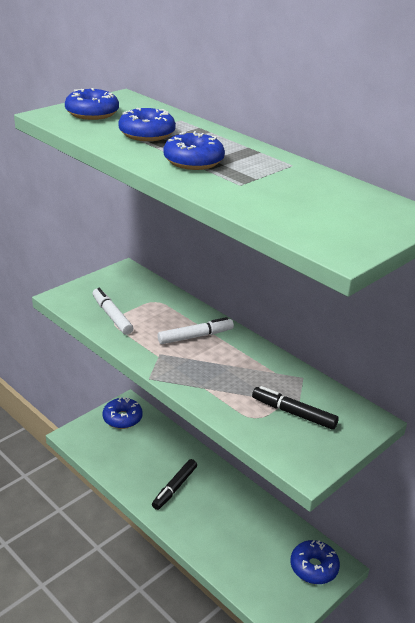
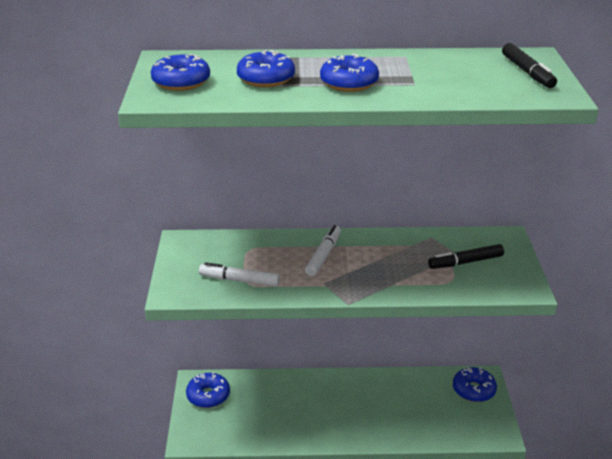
camera: 45 degrees left, 0 degrees up
black marker [152,459,197,510] -> black marker moved to [502,43,557,88]

